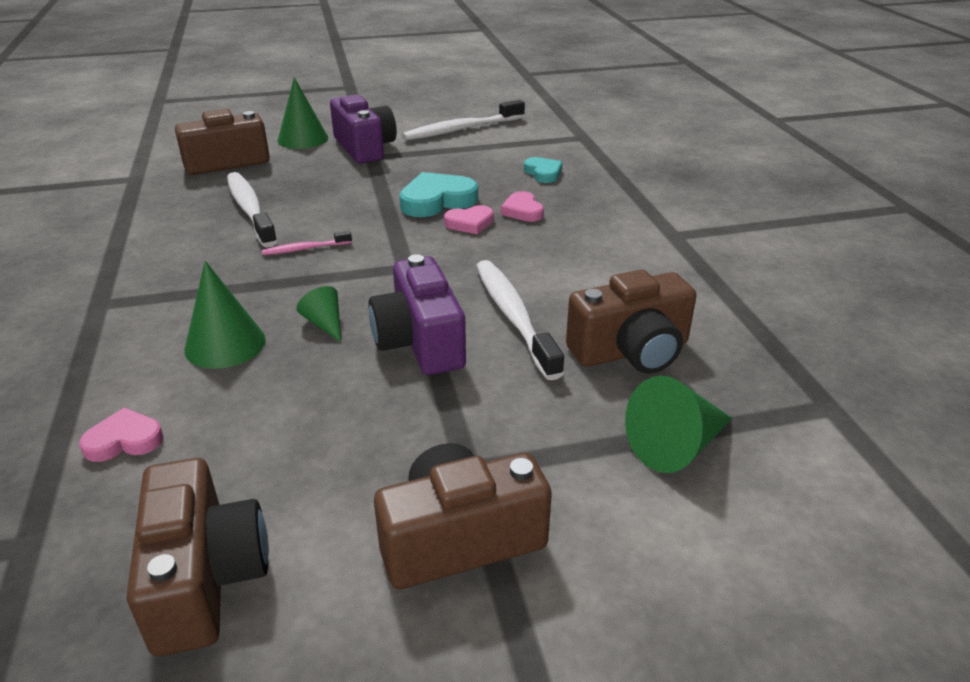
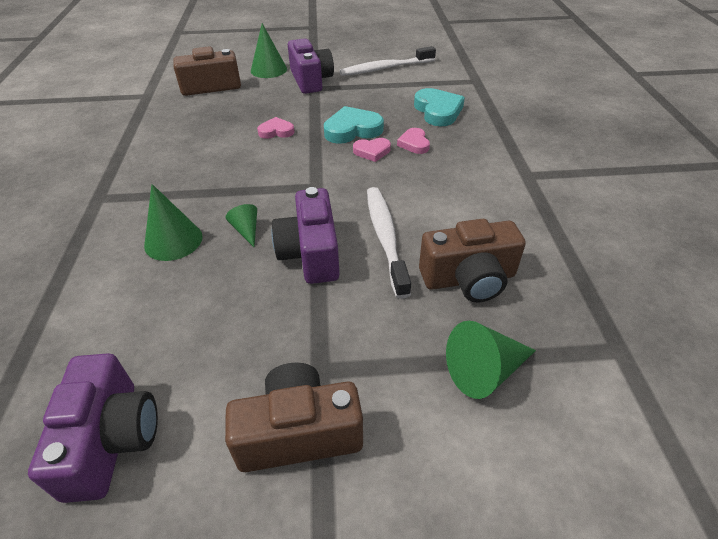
camera: 10 degrees right, 10 degrees up
pink heart [79,408,164,462] -> pink heart moved to [257,117,294,139]
brown camera [127,458,269,657] -> purple camera [28,353,158,503]
white toothbrush [227,172,277,248] -> none
pink toothbrush [262,231,352,255] -> none
turquoise heart [524,157,563,183] -> turquoise heart [414,88,465,126], size x1.68

